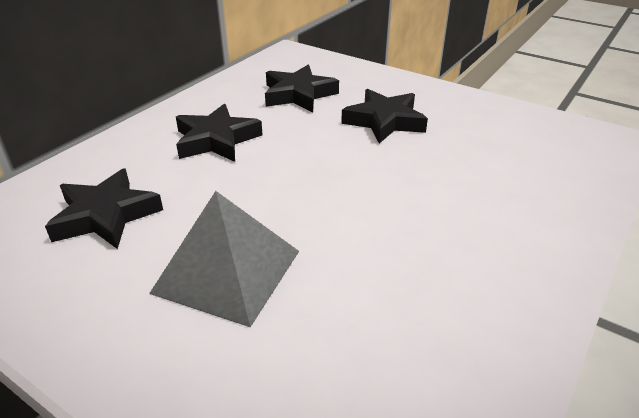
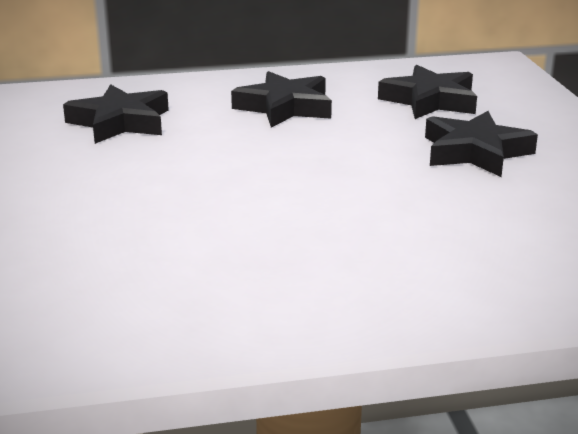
camera: 45 degrees right, 10 degrees down
grey pyramid [149,191,299,327] -> none

